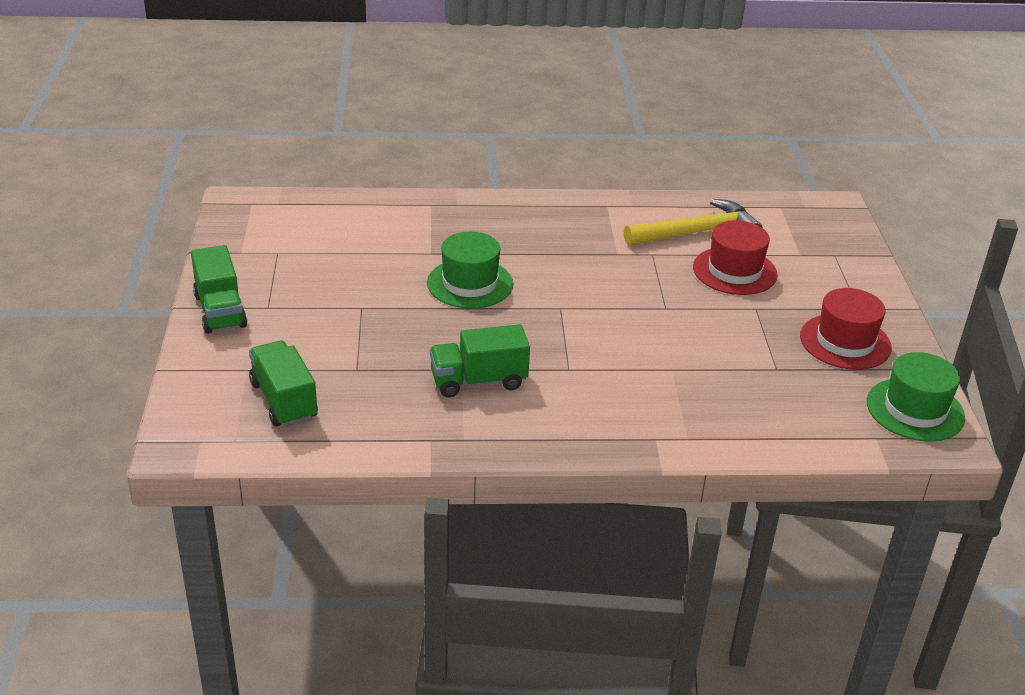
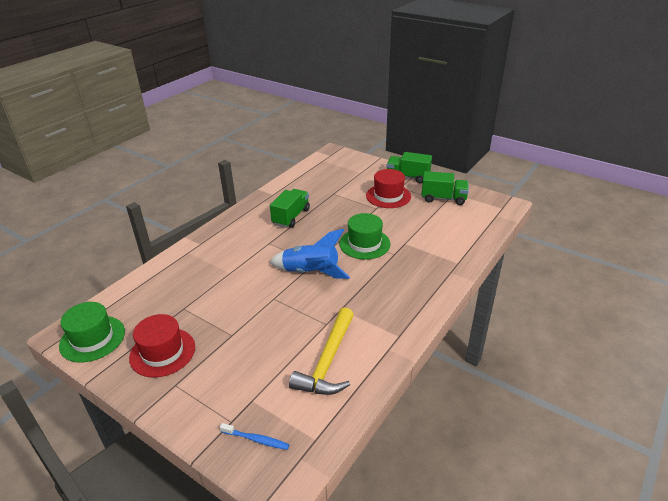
camera: 130 degrees right, 0 degrees up
green truck [249,341,318,427] -> green truck moved to [421,171,469,205]
red hat [693,220,778,295] -> red hat moved to [366,169,411,208]
none -> blue toothbrush [220,423,290,450]
none -> blue rocket [269,229,350,279]

